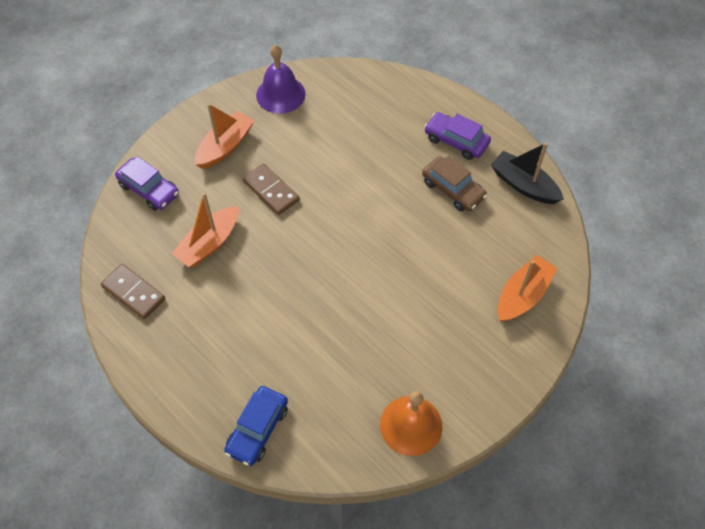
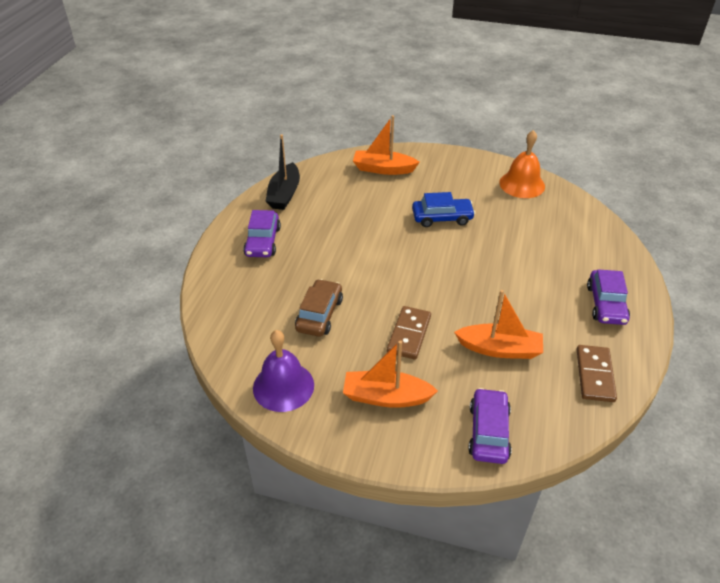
camera: 120 degrees left, 15 degrees down
blue car [224,386,288,466] -> blue car moved to [412,192,475,227]
brown car [422,156,487,211] -> brown car moved to [295,279,343,337]
none -> purple car [587,269,630,325]

